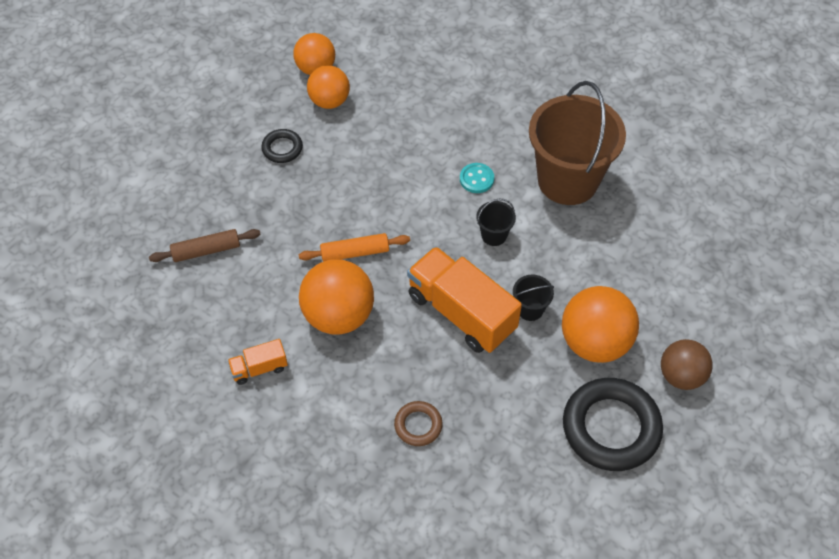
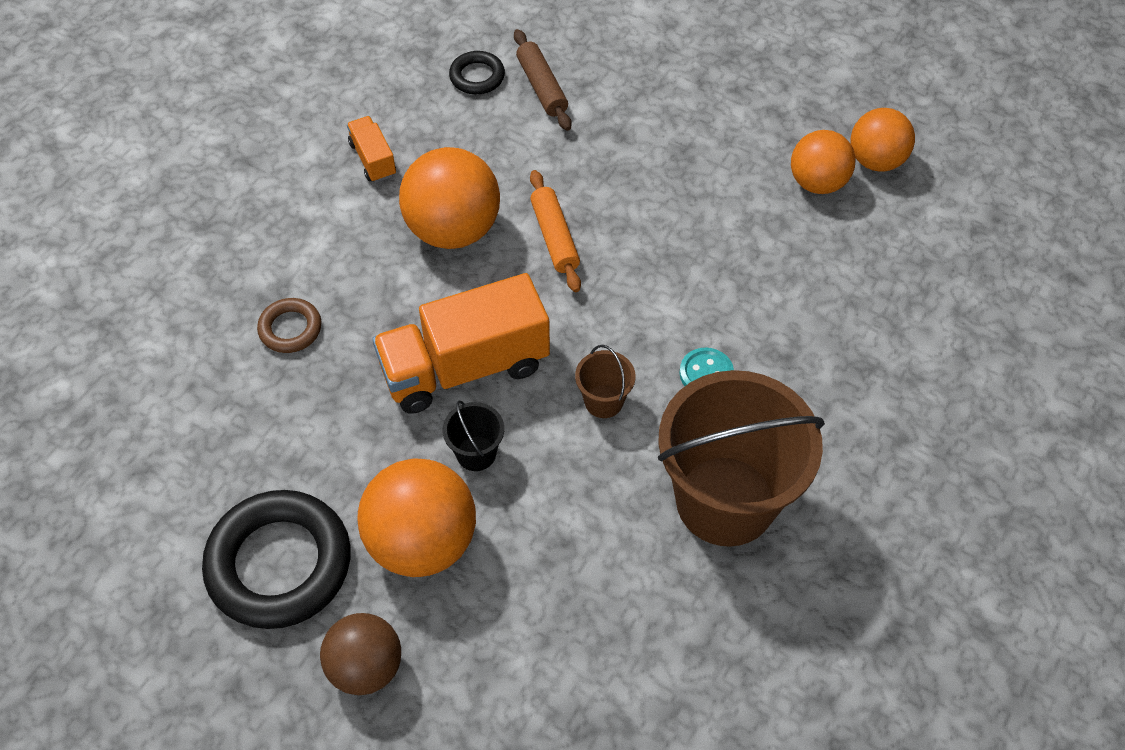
camera: 85 degrees right, 0 degrees up
black ring [261,129,303,163] -> black ring moved to [449,51,505,94]
orange truck [407,246,522,353] -> orange truck turned 150 degrees counterclockwise [372,273,550,414]
black bucket [476,199,516,246] -> brown bucket [575,345,635,418]

